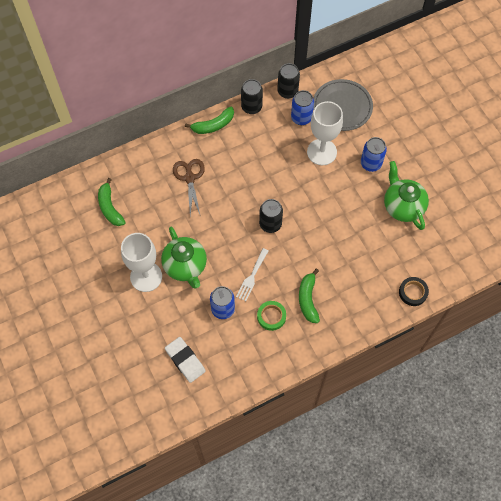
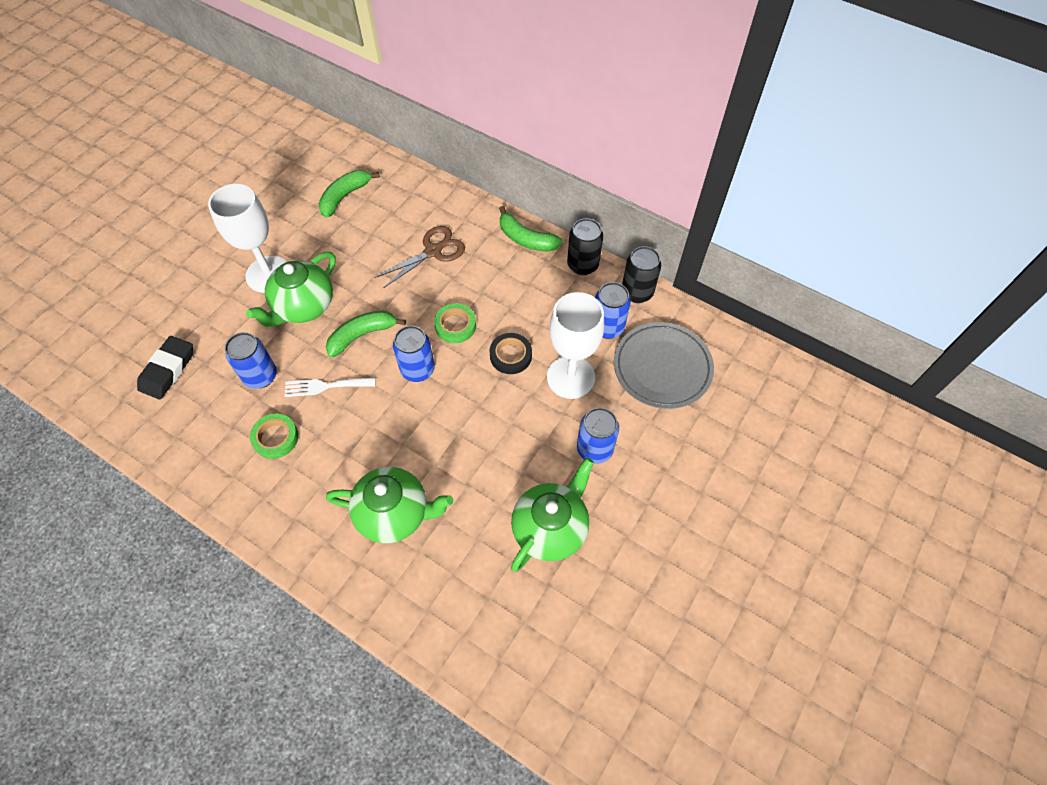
camera: 60 degrees right, 5 degrees down
white eraser [165,337,206,383] -> black eraser [137,336,193,400]
black can [259,199,283,233] -> blue can [393,326,435,382]
green banana [299,269,320,323] -> green banana moved to [326,310,406,358]
black tape [399,277,429,306] -> black tape moved to [490,333,532,374]
none -> green teapot [326,467,453,543]
none -> green tape [434,303,476,343]

